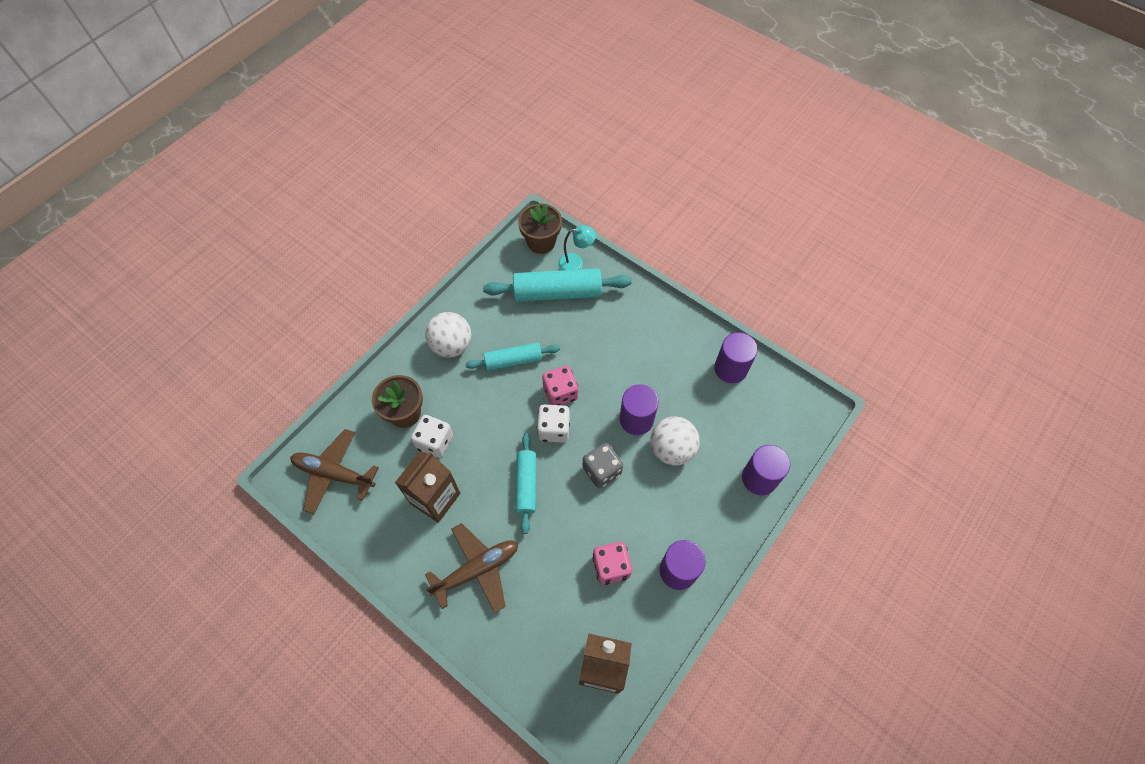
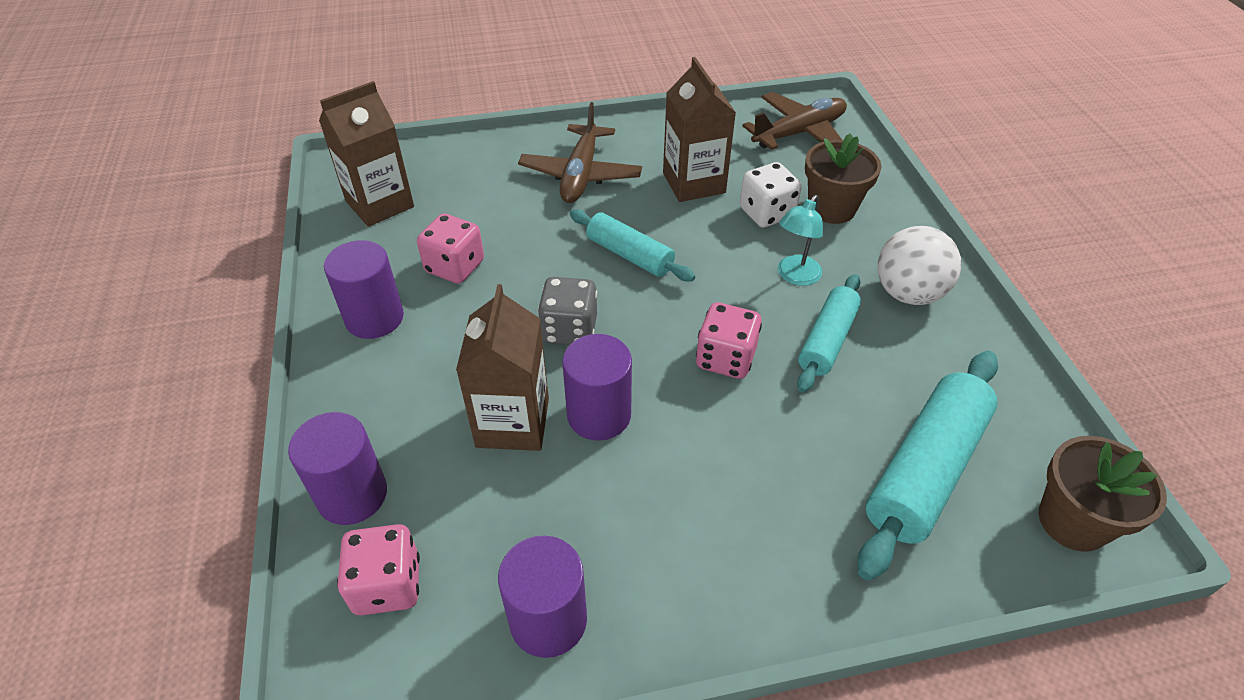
camera: 130 degrees right, 15 degrees down
white dice [537,405,570,443] -> none
turquoise lamp [558,225,596,270] -> turquoise lamp moved to [778,195,823,286]
white ball [650,417,700,466] -> brown carton [456,284,549,451]
none -> pink dice [337,524,420,615]

